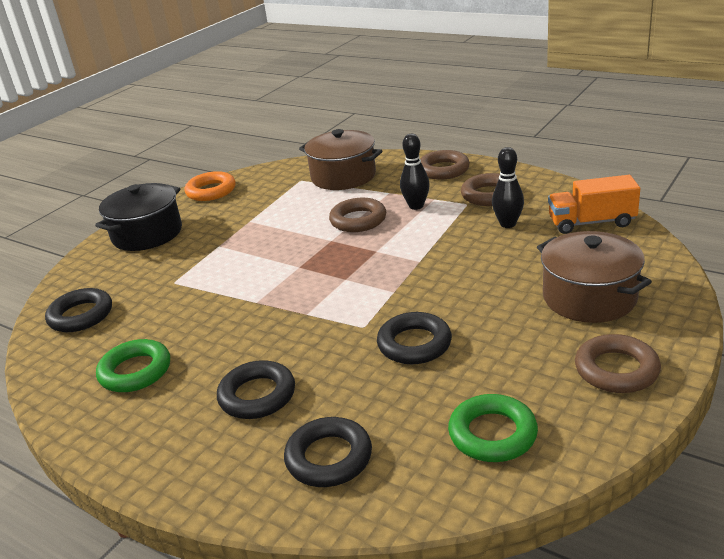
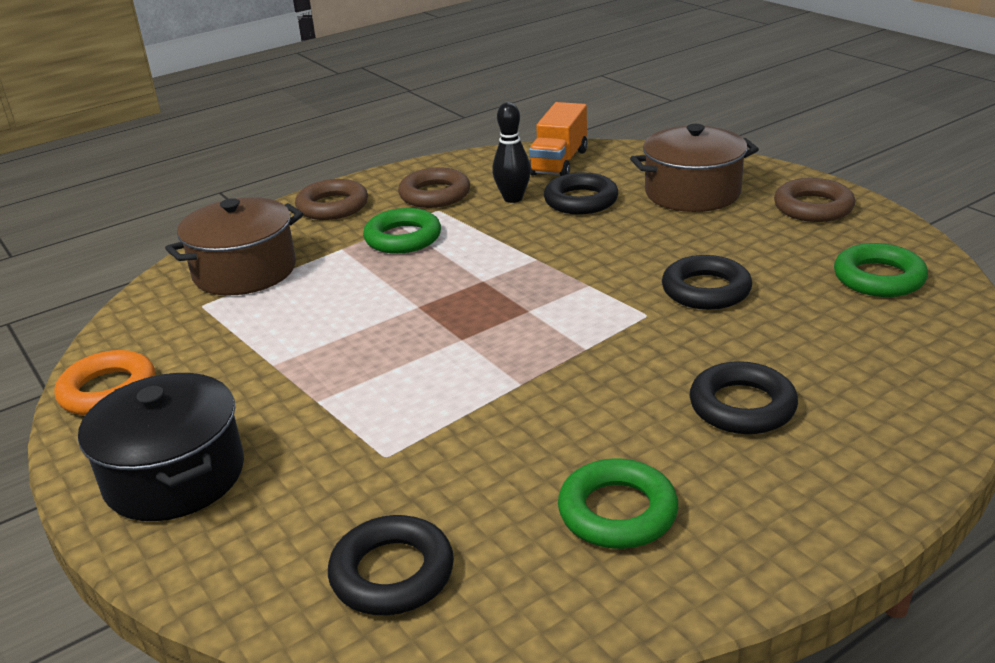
camera: 70 degrees left, 0 degrees up
black ring [284,417,372,487] -> black ring moved to [544,172,618,214]
brown ring [329,198,386,232] -> none
black bowling pin [400,134,430,210] -> green ring [363,208,441,254]

